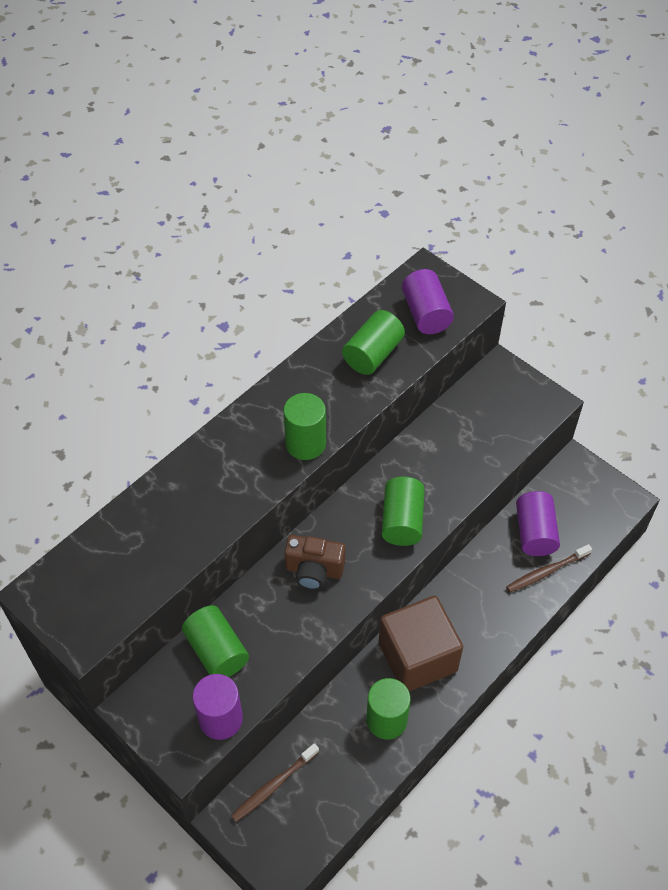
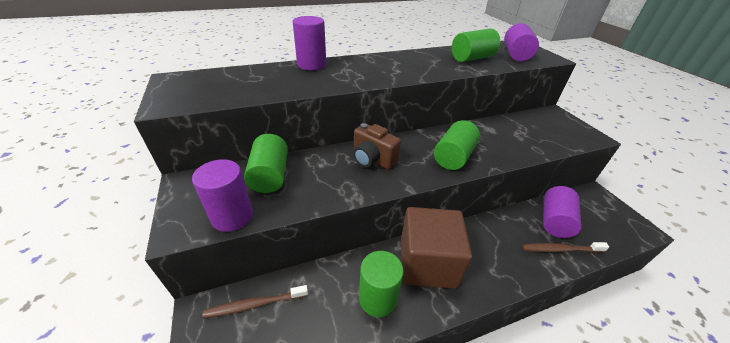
camera: 25 degrees right, 15 degrees down
green cylinder [283,393,326,460] -> none
none -> purple cylinder [293,16,326,70]

